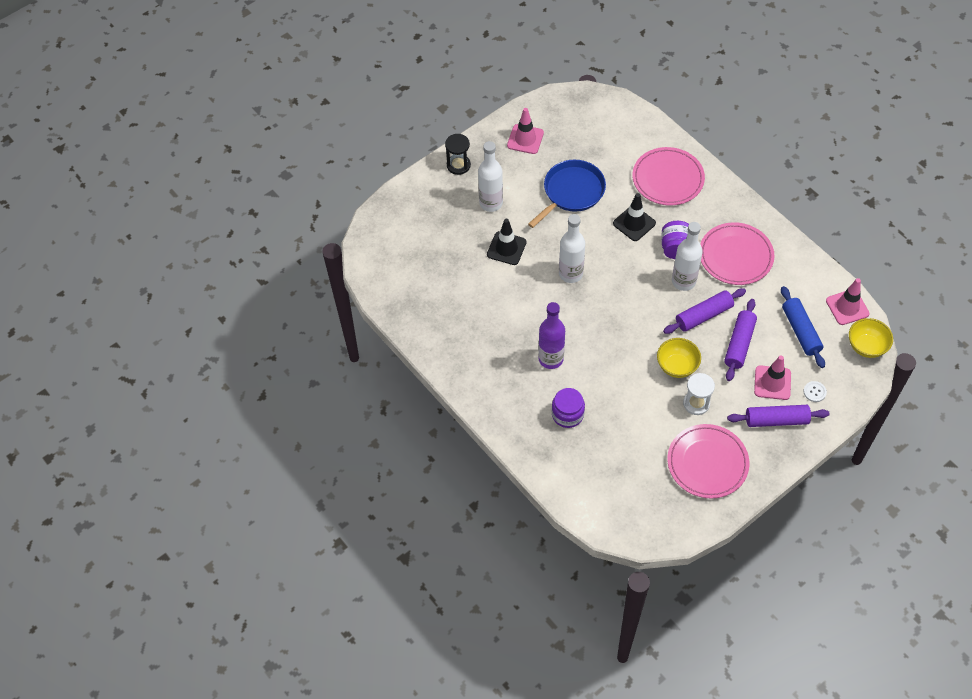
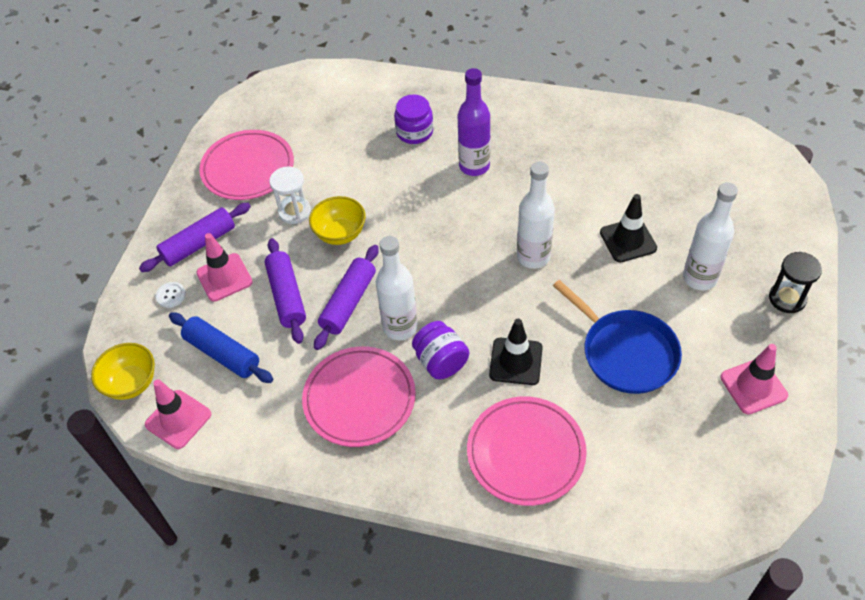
camera: 145 degrees right, 5 degrees down
blue pan [528,160,606,228] -> blue pan turned 45 degrees counterclockwise [553,280,682,394]

